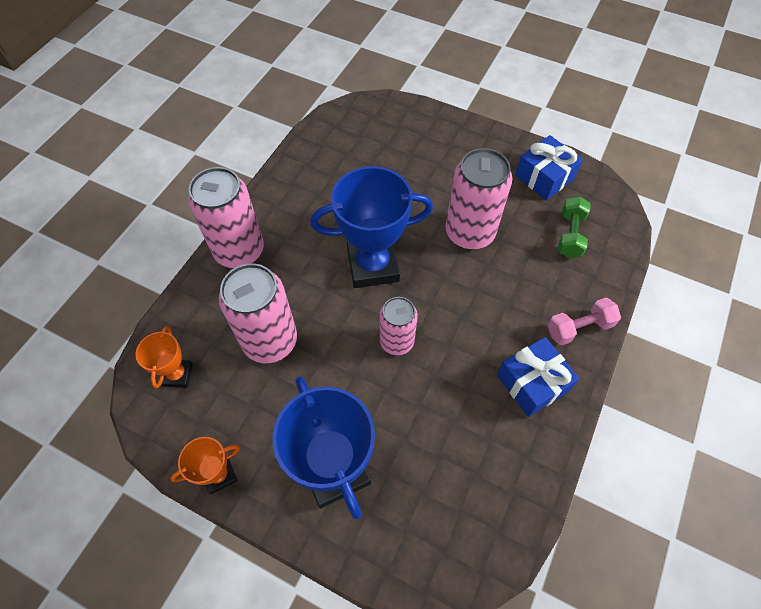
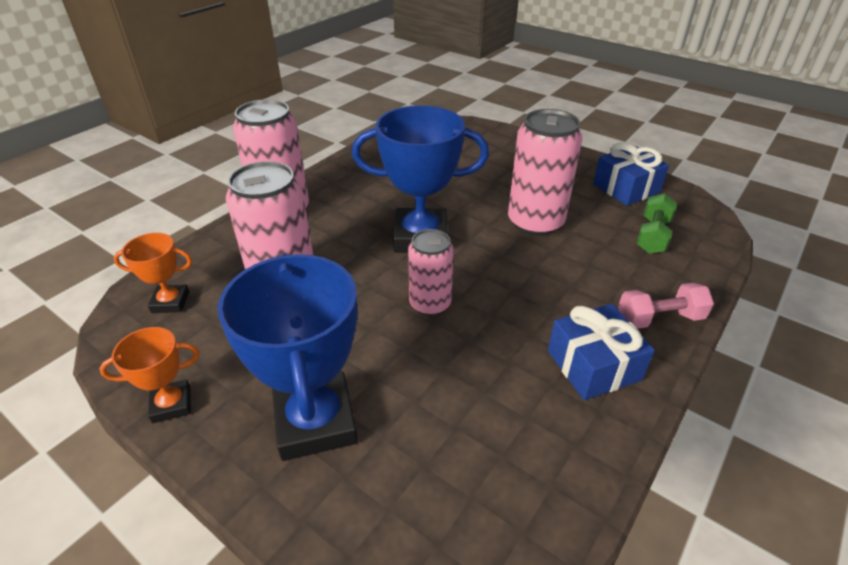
camera: 10 degrees right, 20 degrees down
orange trophy [135,326,193,388] -> orange trophy turned 75 degrees clockwise [113,233,192,313]

